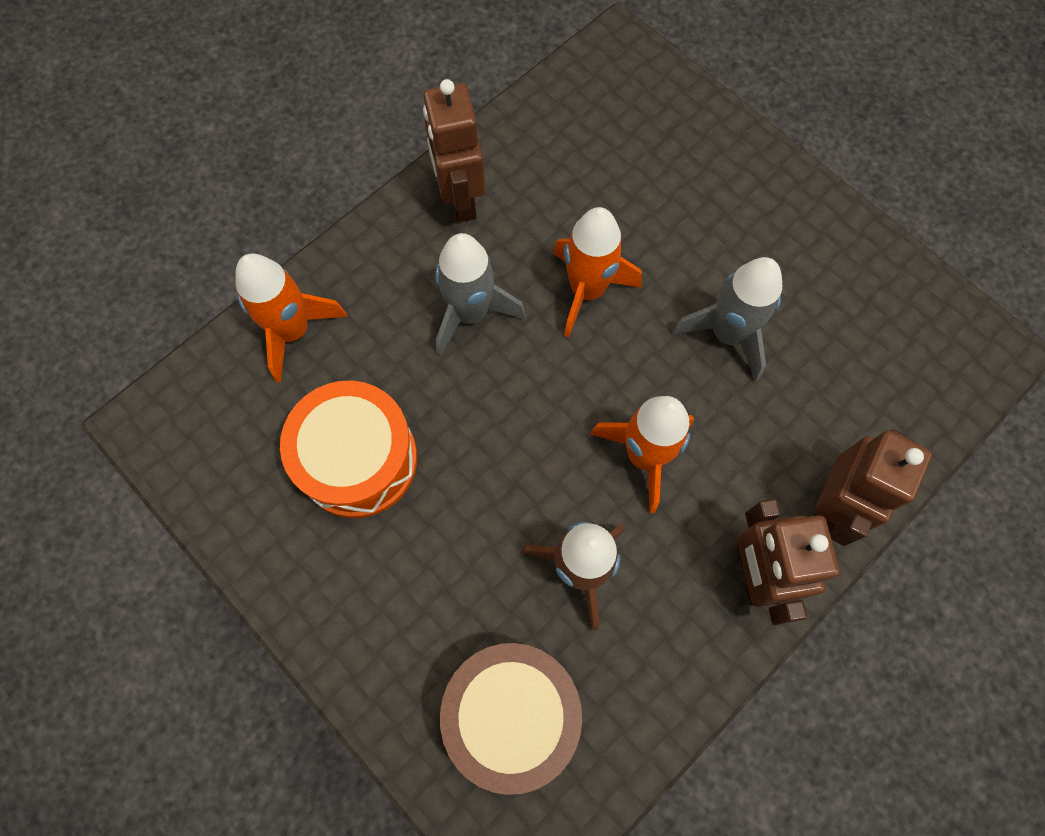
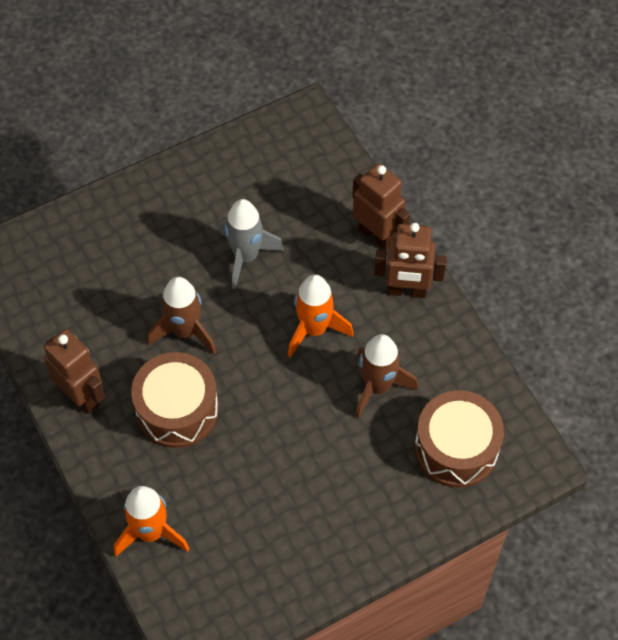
camera: 75 degrees left, 10 degrees down
orange drum [280,380,417,518] -> none
brown robot [423,79,486,222] -> brown robot turned 135 degrees counterclockwise [44,329,105,414]
grey rocket [435,233,526,357] -> brown drum [131,352,219,448]
orange rocket [553,207,642,337] -> brown rocket [147,277,217,355]

